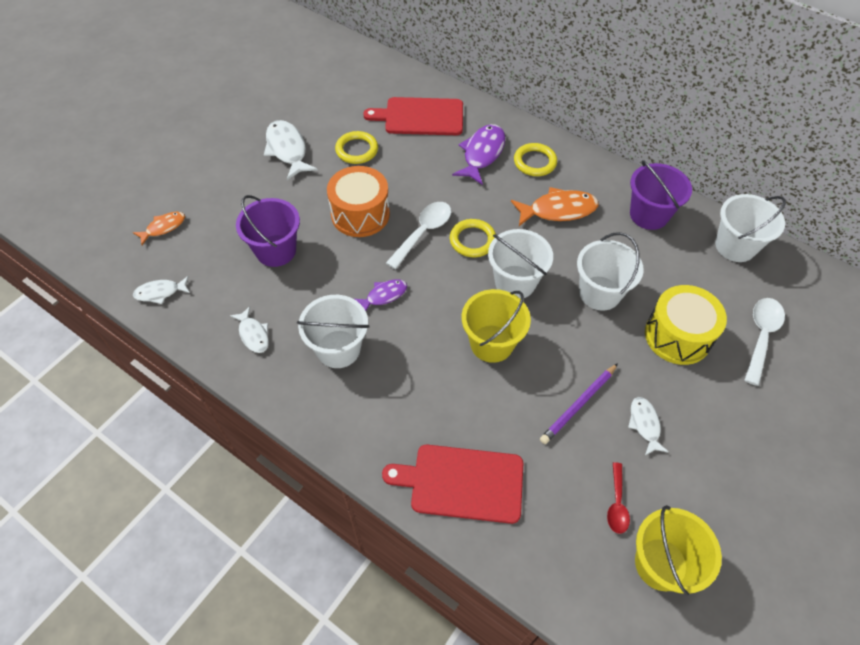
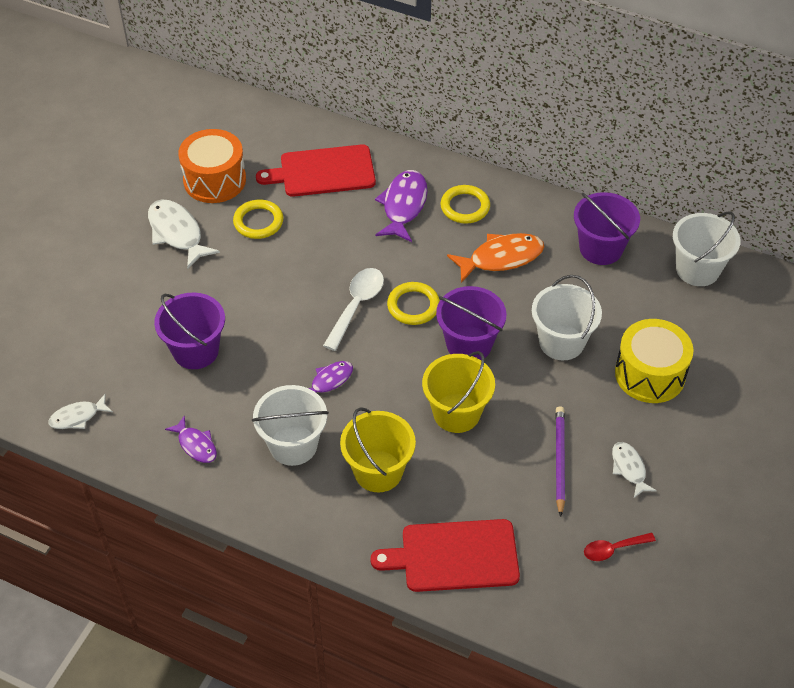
camera: 10 degrees left, 5 degrees down
orange fish [133,212,185,245] -> none
white fish [230,306,269,353] -> purple fish [165,415,217,463]
orange drum [327,166,390,237] -> orange drum moved to [178,129,246,203]
white bucket [488,229,553,299] -> purple bucket [436,286,507,360]
purple pencil [540,363,618,444] -> purple pencil turned 150 degrees clockwise [555,406,565,517]
red spoon [607,462,630,534] -> red spoon turned 75 degrees clockwise [584,533,656,561]
yellow bucket [635,505,722,596] -> yellow bucket moved to [340,407,416,492]
white spoon [744,298,785,386] -> none

